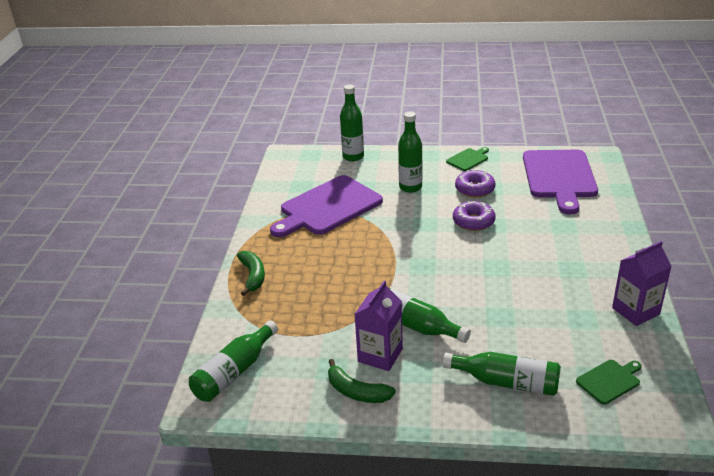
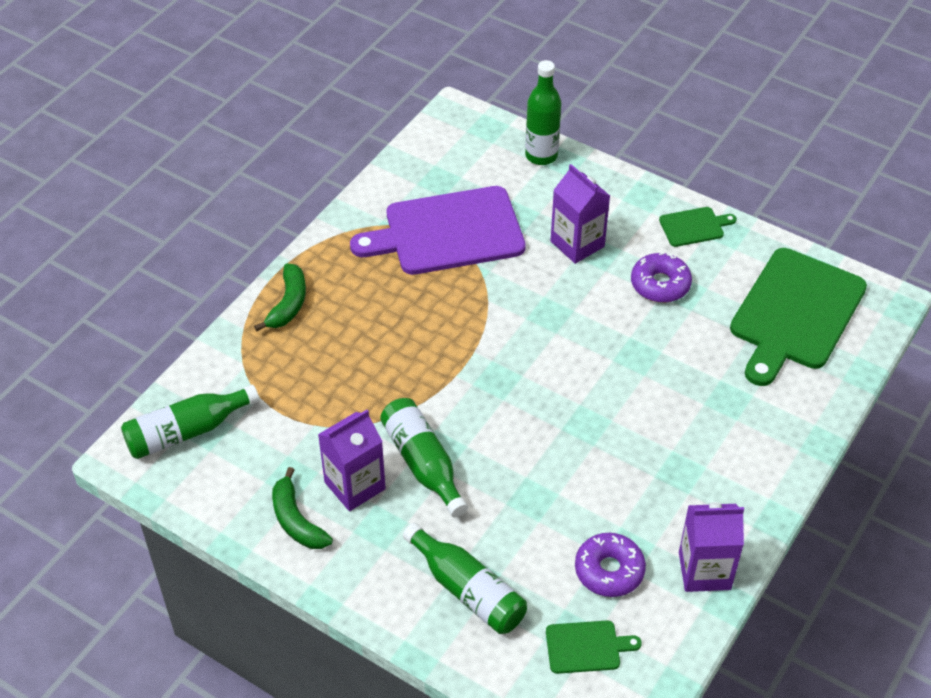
camera: 25 degrees right, 15 degrees up
green bottle [398,112,422,193] -> purple carton [551,164,610,264]
purple donut [453,201,496,231] -> purple donut moved to [575,533,646,597]
purple cutting board [523,150,598,214] -> green cutting board [730,248,867,386]

